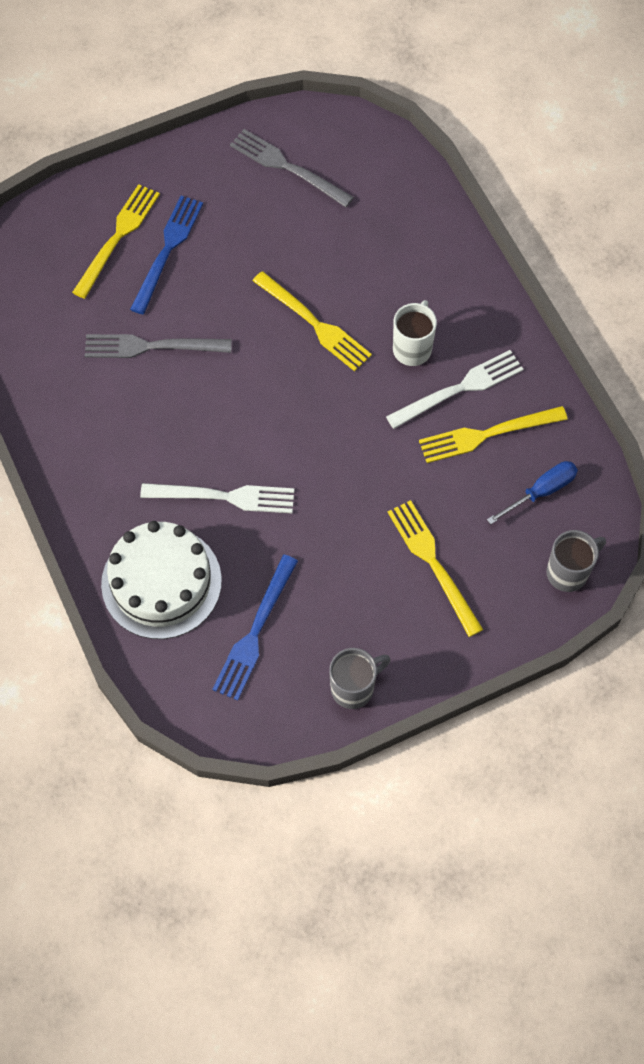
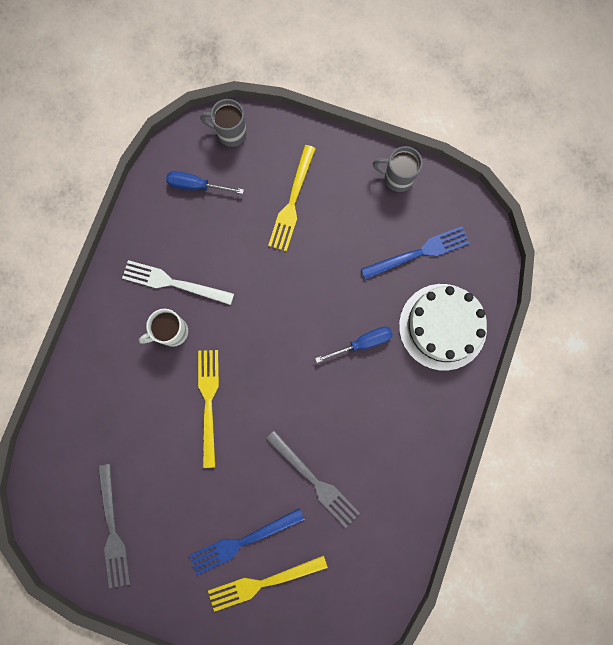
camera: 135 degrees left, 15 degrees up
white fork [140,483,294,513] -> blue screwdriver [315,327,393,363]
yellow fork [419,406,568,463] -> none

